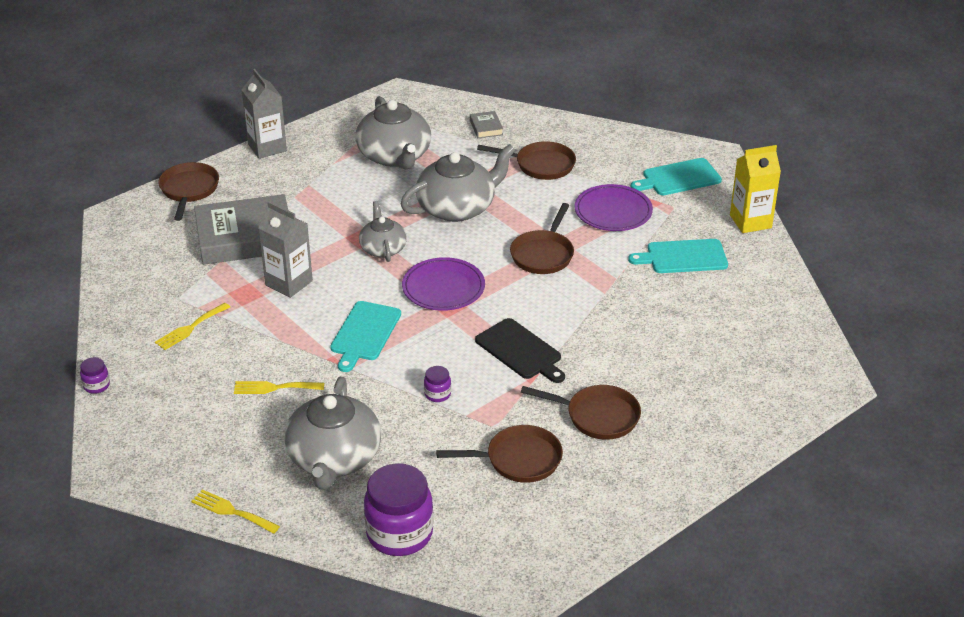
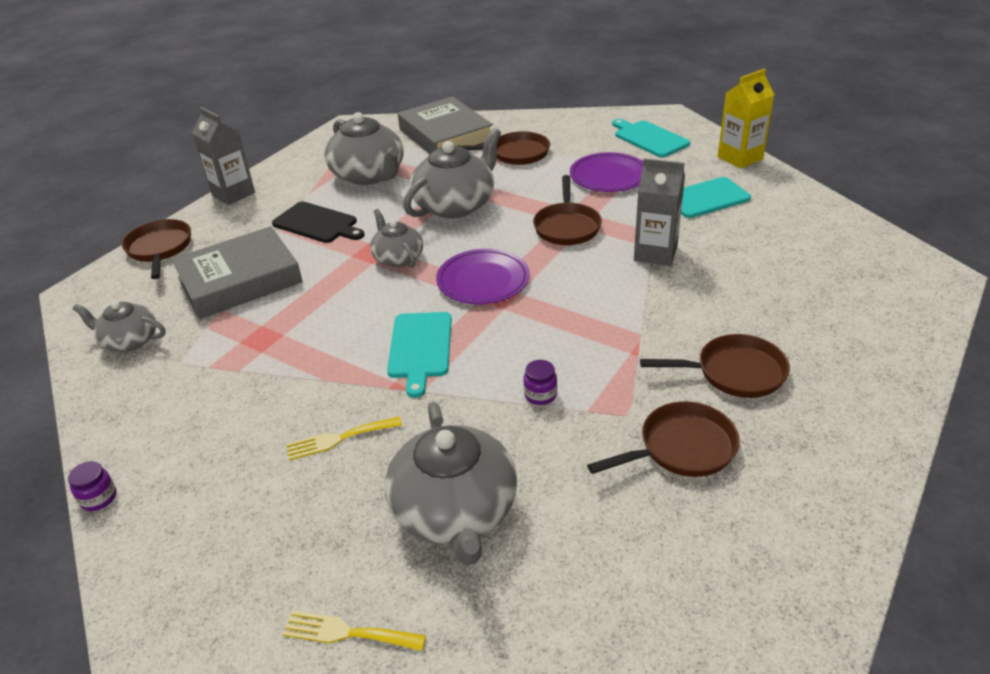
camera: 15 degrees left, 0 degrees up
yellow fork [155,303,230,350] -> none
grey carton [258,201,313,298] -> grey carton moved to [634,158,685,266]
purple jar [364,463,433,556] -> none
grey book [470,111,503,138] -> grey book [398,96,493,154], size x2.47
black cutting board [475,318,565,383] -> black cutting board moved to [272,201,364,243]
turquoise cutting board [631,158,722,195] -> turquoise cutting board turned 90 degrees clockwise [612,119,690,157]
none -> grey teapot [73,301,166,352]

